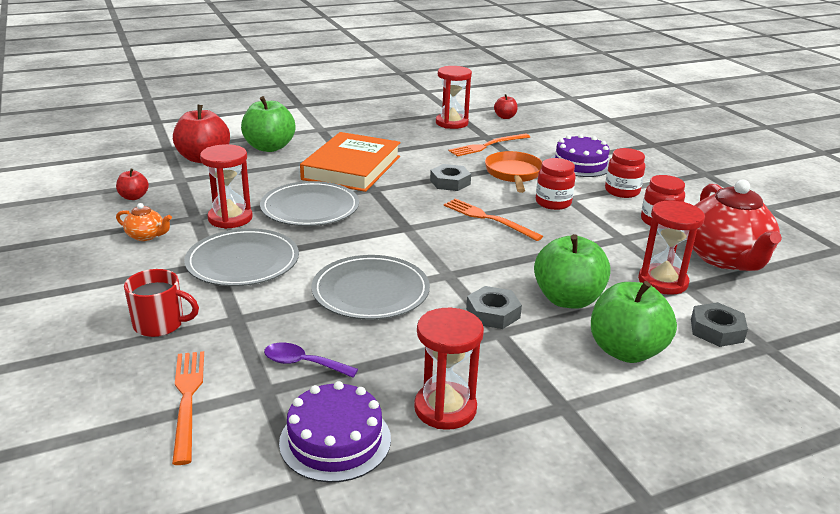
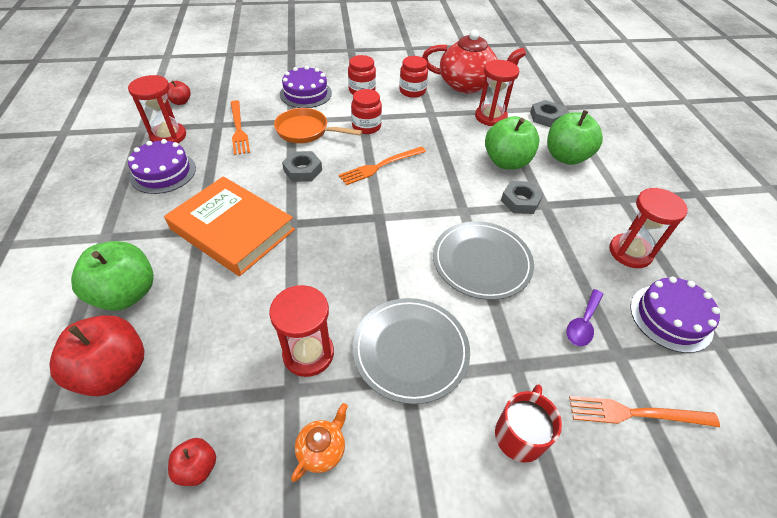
camera: 75 degrees left, 20 degrees up
grey plate [260,181,359,226] -> none
none -> purple cake [128,139,196,194]

